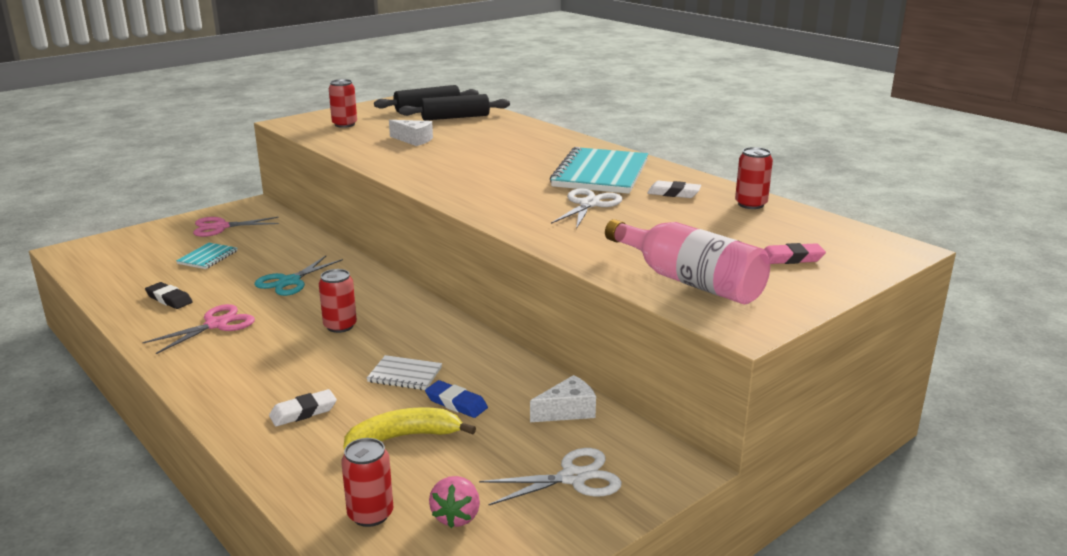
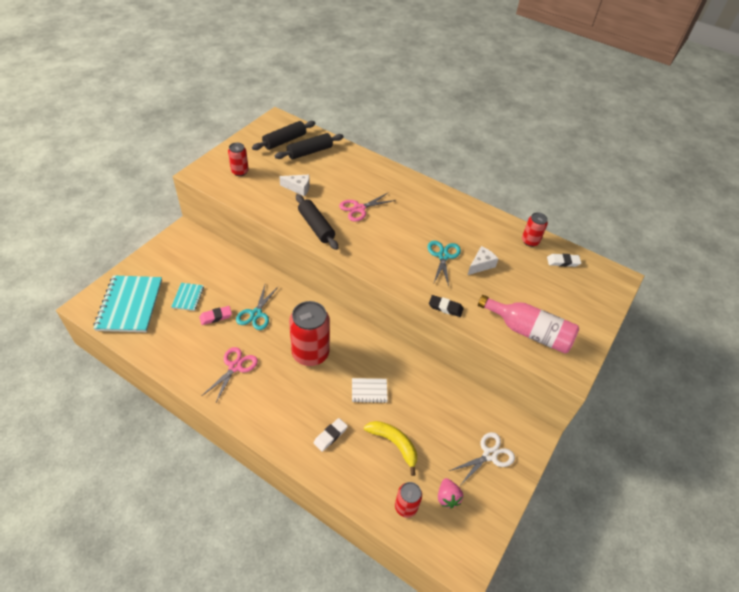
camera: 20 degrees left, 25 degrees up
black eraser [145,282,193,309] -> black eraser moved to [429,295,464,317]
pink scissors [193,217,279,237] -> pink scissors moved to [339,193,396,222]
red can [319,269,357,333] -> red can [289,301,330,366], size x1.90
yellow banana [344,407,476,450] -> yellow banana turned 75 degrees clockwise [364,421,417,476]
blue eraser [425,380,488,418] -> none
white cheese [530,375,596,422] -> white cheese moved to [468,246,498,275]
turquoise notebook [550,147,648,194] -> turquoise notebook moved to [93,275,162,332]
white scissors [551,188,622,229] -> turquoise scissors [428,241,461,286]
white eraser [647,181,701,198] -> white eraser moved to [547,254,581,267]
pink eraser [764,243,826,264] -> pink eraser moved to [199,306,232,325]
none -> black rolling pin [296,194,338,250]

